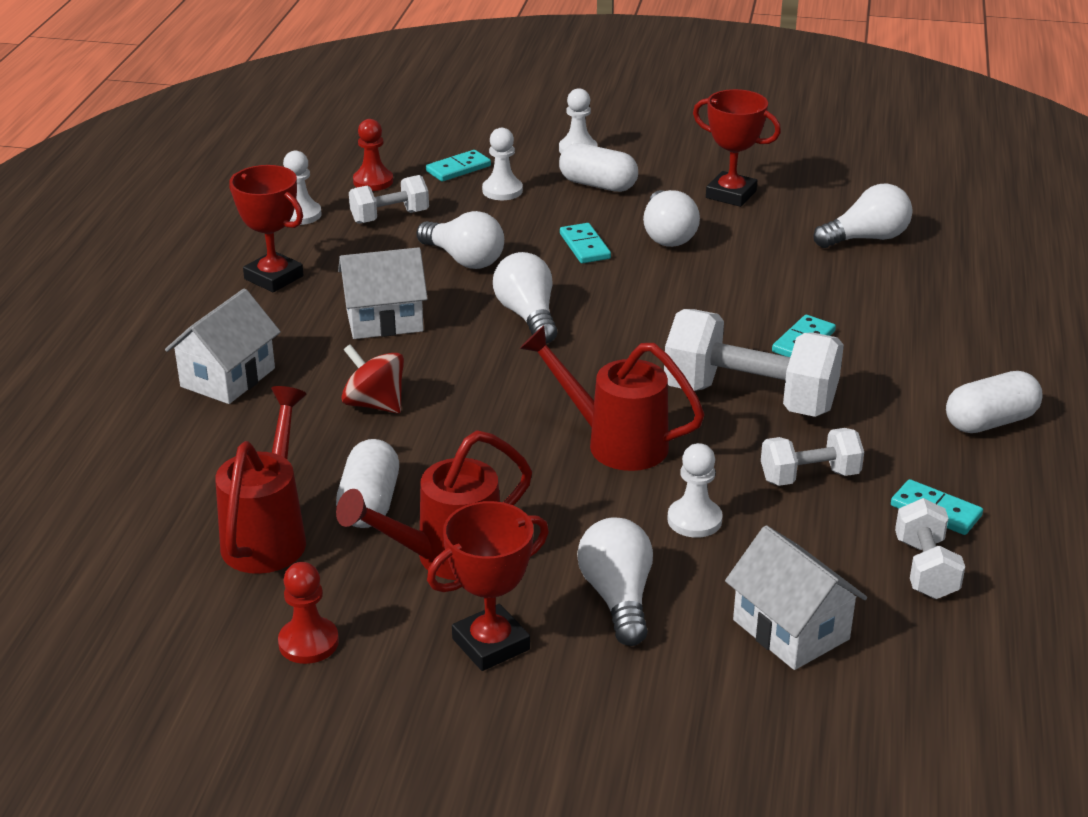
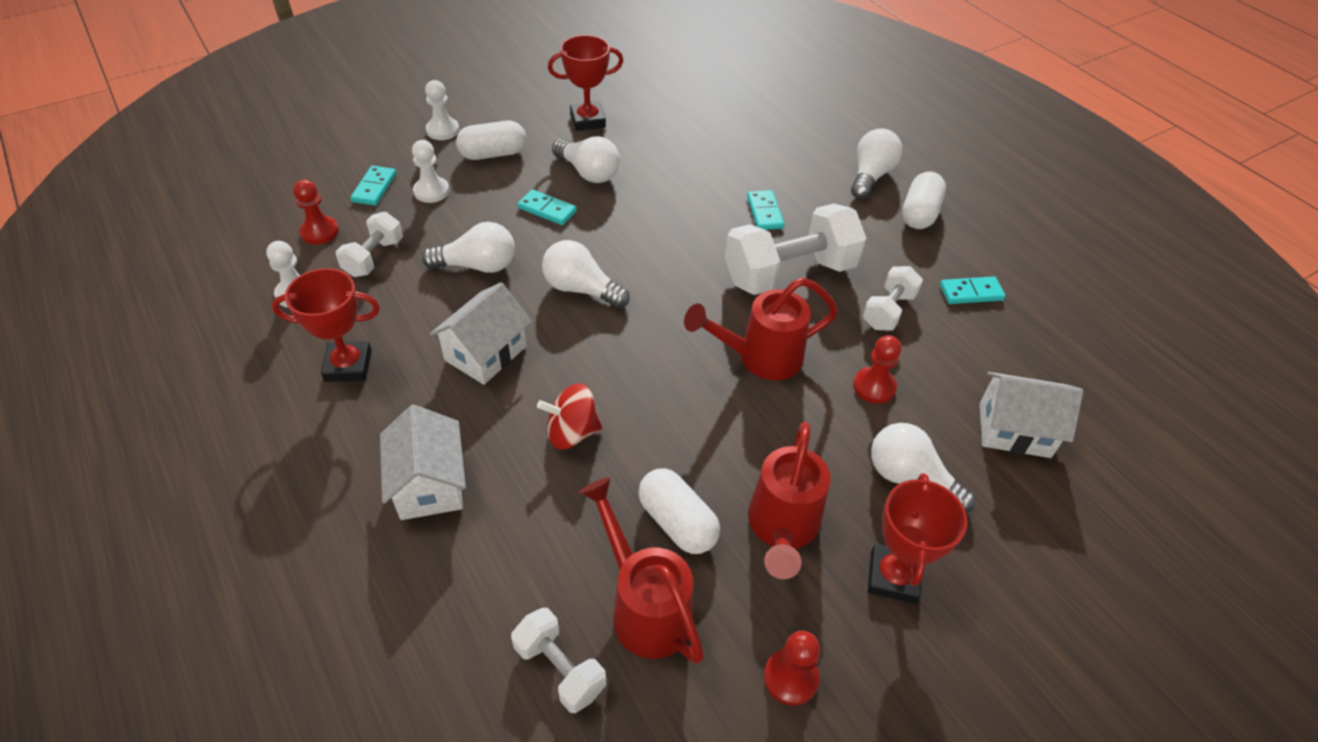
camera: 45 degrees left, 15 degrees up
white pawn [667,443,723,538] -> red pawn [853,335,901,404]
white light bulb [813,183,913,248] -> white light bulb moved to [851,128,902,199]
white dumbbell [895,498,965,599] -> white dumbbell moved to [511,608,606,713]

